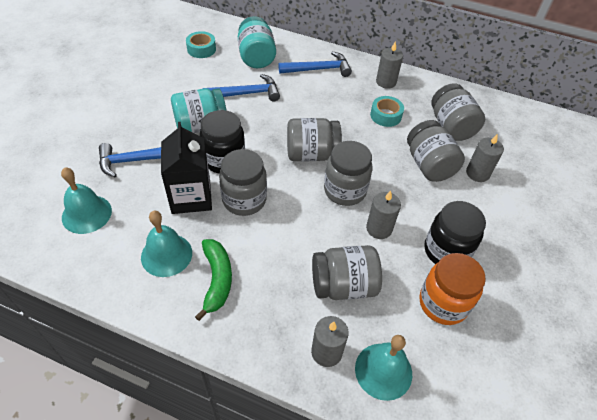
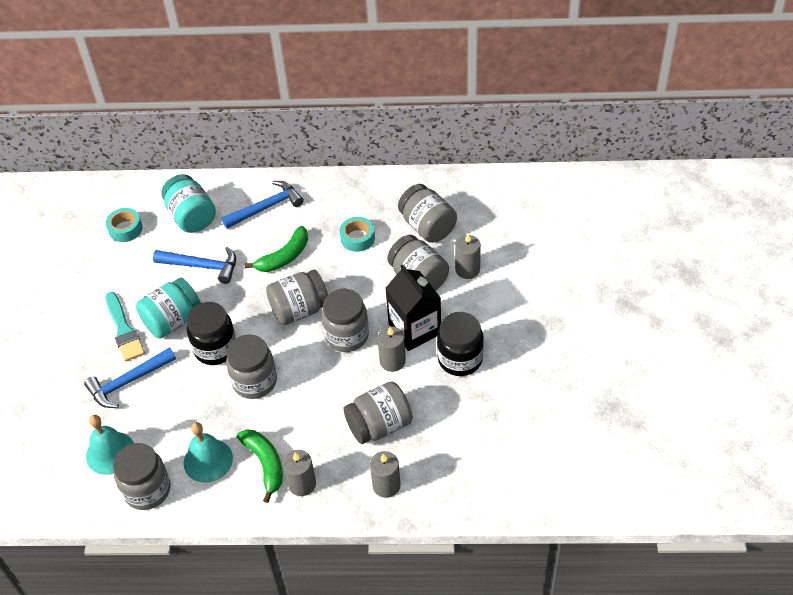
camera: 15 degrees left, 0 degrees up
black carton [161,122,212,214] -> black carton moved to [385,264,441,351]
blue hammer [202,74,280,101] -> blue hammer turned 45 degrees clockwise [153,247,236,284]
turquoise bell [355,335,412,401] -> none
grey candle [376,41,403,89] -> grey candle moved to [283,450,316,496]
orange jar [419,253,486,325] -> none
none -> turquoise brush [105,292,145,362]
none -> grey jar [113,443,171,510]
none -> green banana [245,226,308,272]

